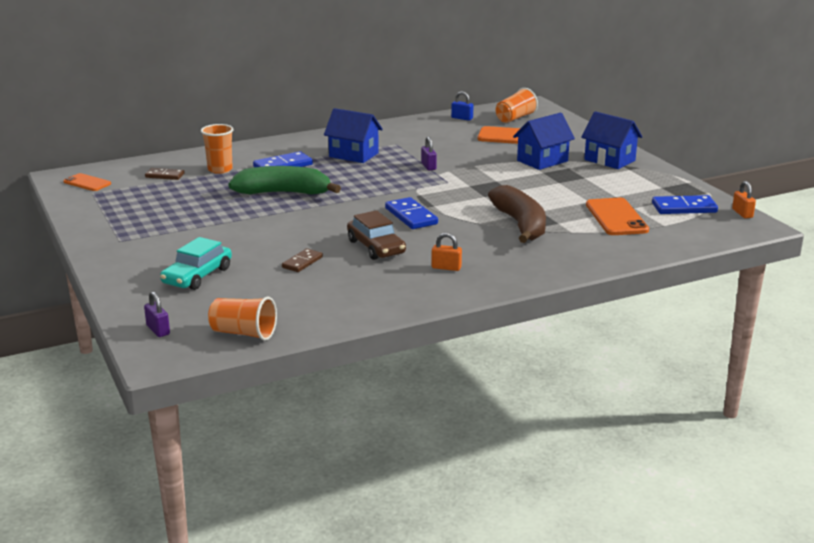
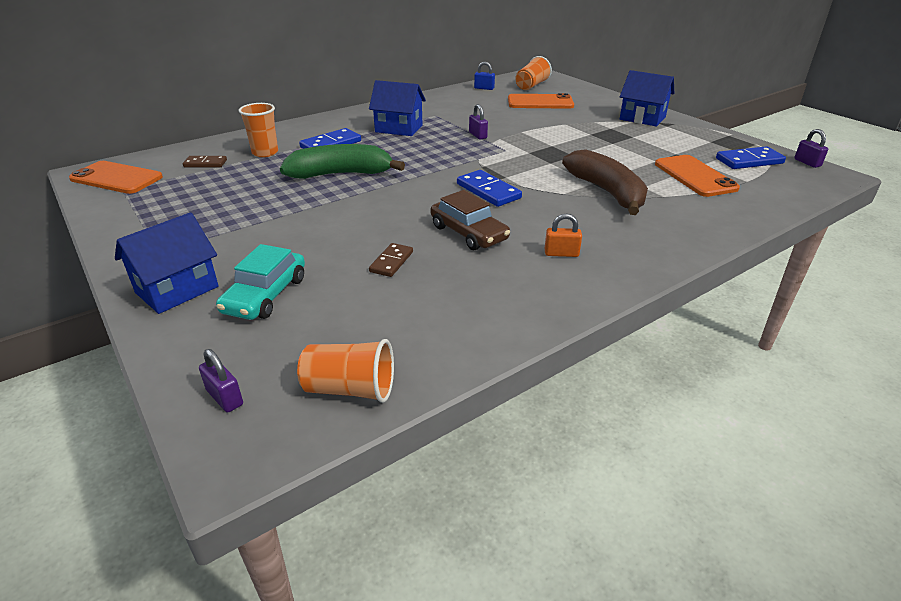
camera: 10 degrees left, 10 degrees up
orange phone [63,173,111,191] -> orange phone [69,161,163,194], size x1.65
blue house [513,113,575,170] -> blue house moved to [115,212,219,314]
orange padlock [732,181,756,218] -> purple padlock [794,129,828,168]

